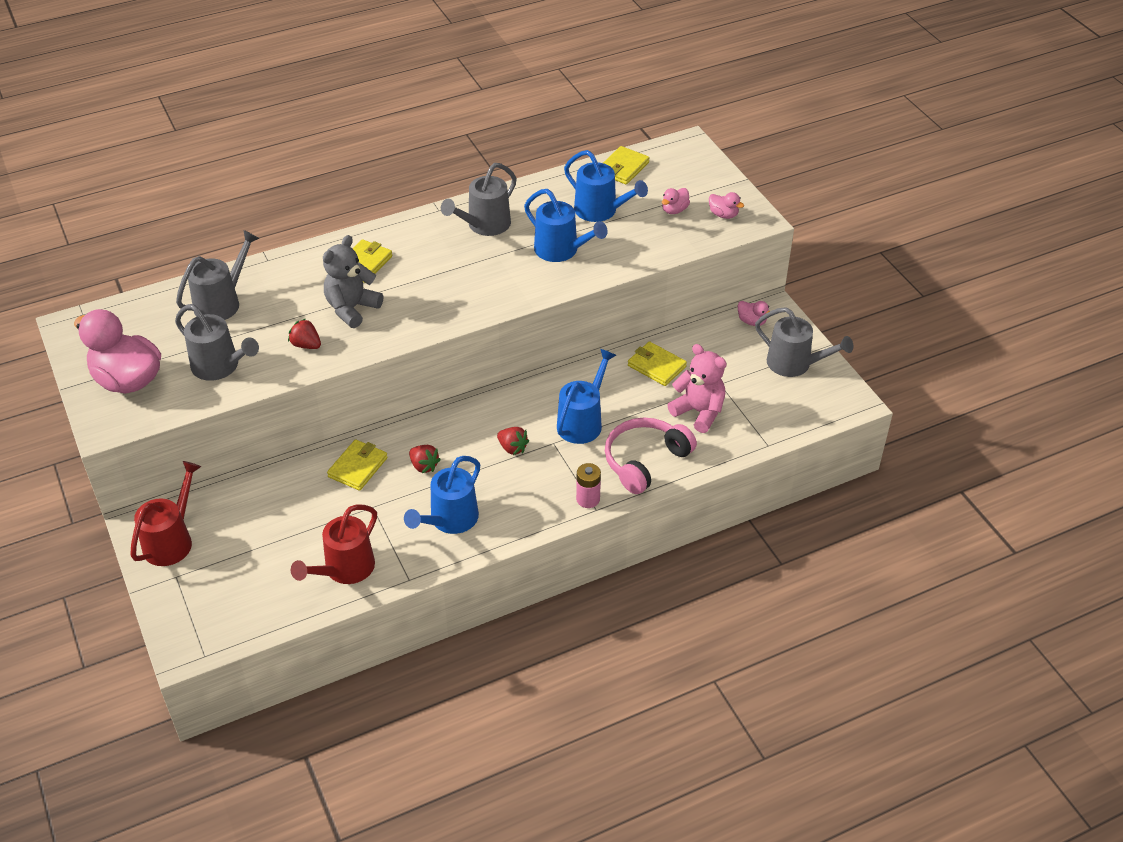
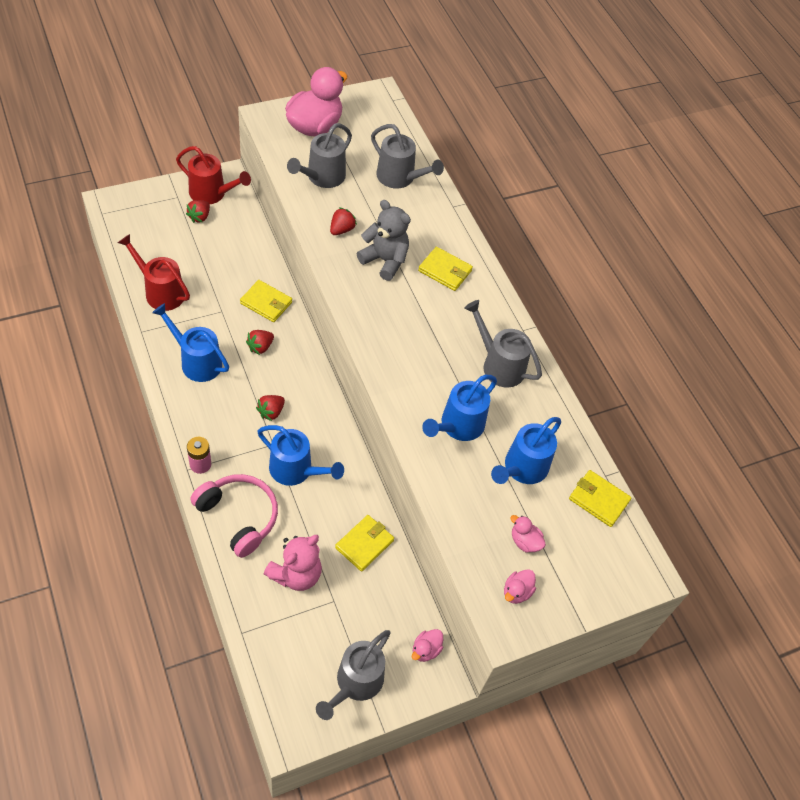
camera: 85 degrees right, 10 degrees up
none -> red strawberry [186,200,210,223]

